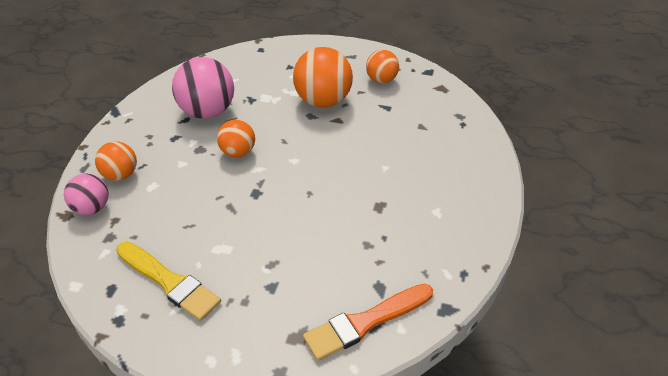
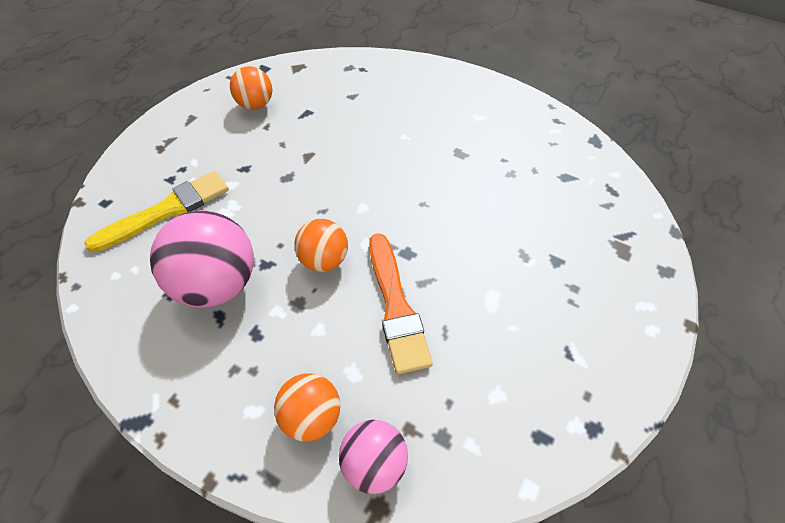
camera: 75 degrees left, 10 degrees up
yellow brush [116,242,221,321] -> yellow brush moved to [84,171,229,252]
orange ball [293,47,353,108] -> none
orange brush [303,284,433,361] -> orange brush moved to [369,233,433,374]

